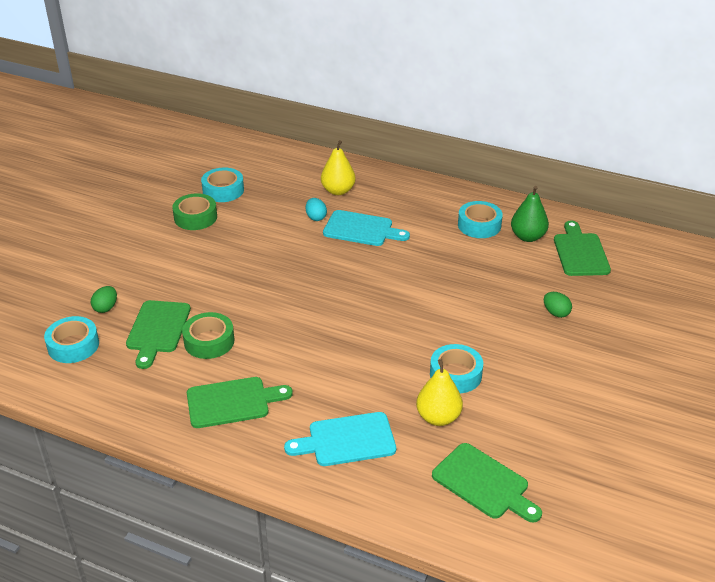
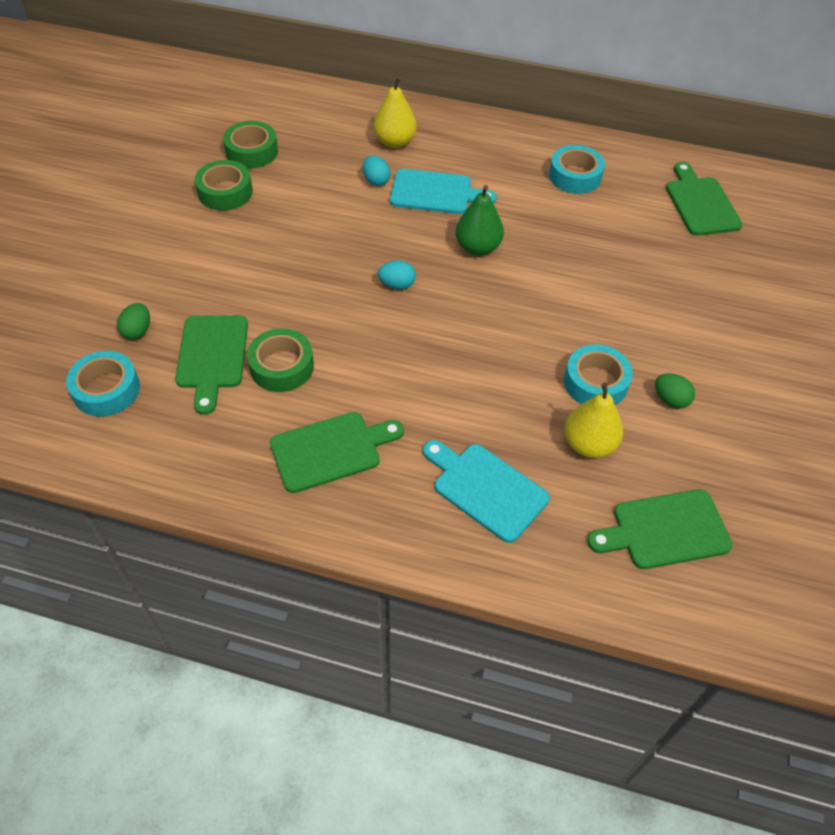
camera: 10 degrees left, 15 degrees up
turquoise tape [201,168,244,202] -> green tape [223,121,278,169]
turquoise cutting board [284,412,396,466] -> turquoise cutting board turned 60 degrees clockwise [423,440,550,543]
green cutting board [432,443,542,523] -> green cutting board turned 135 degrees clockwise [587,489,733,569]
green pear [511,186,549,242] -> green pear moved to [455,185,504,256]
green egg [544,292,572,318] -> green egg moved to [655,373,695,409]
none -> turquoise egg [378,260,416,290]

